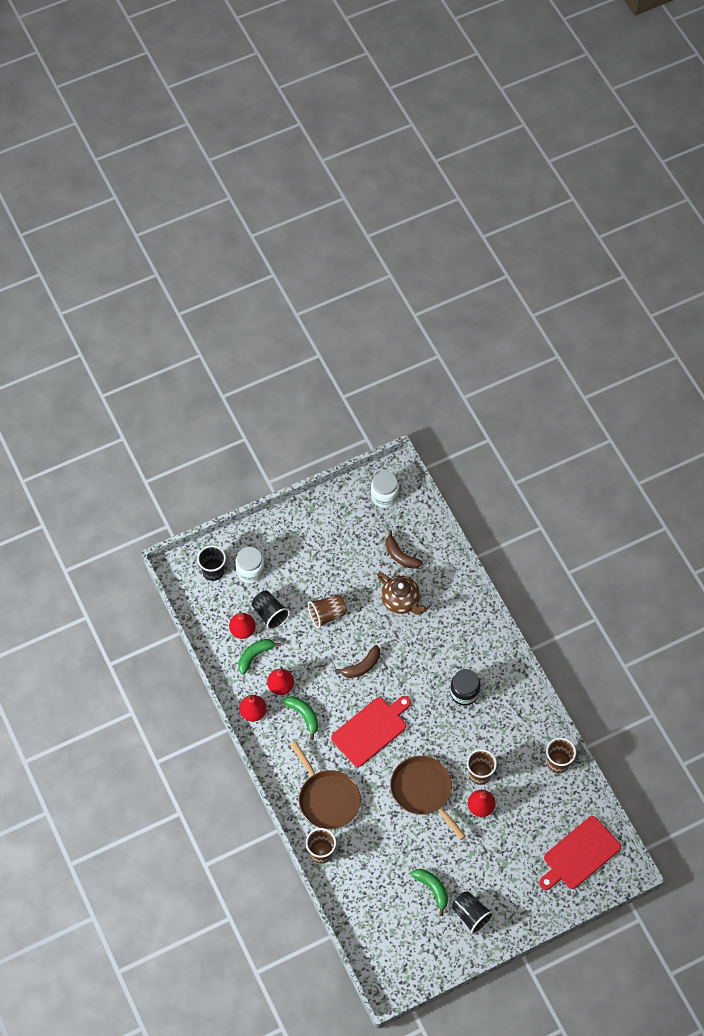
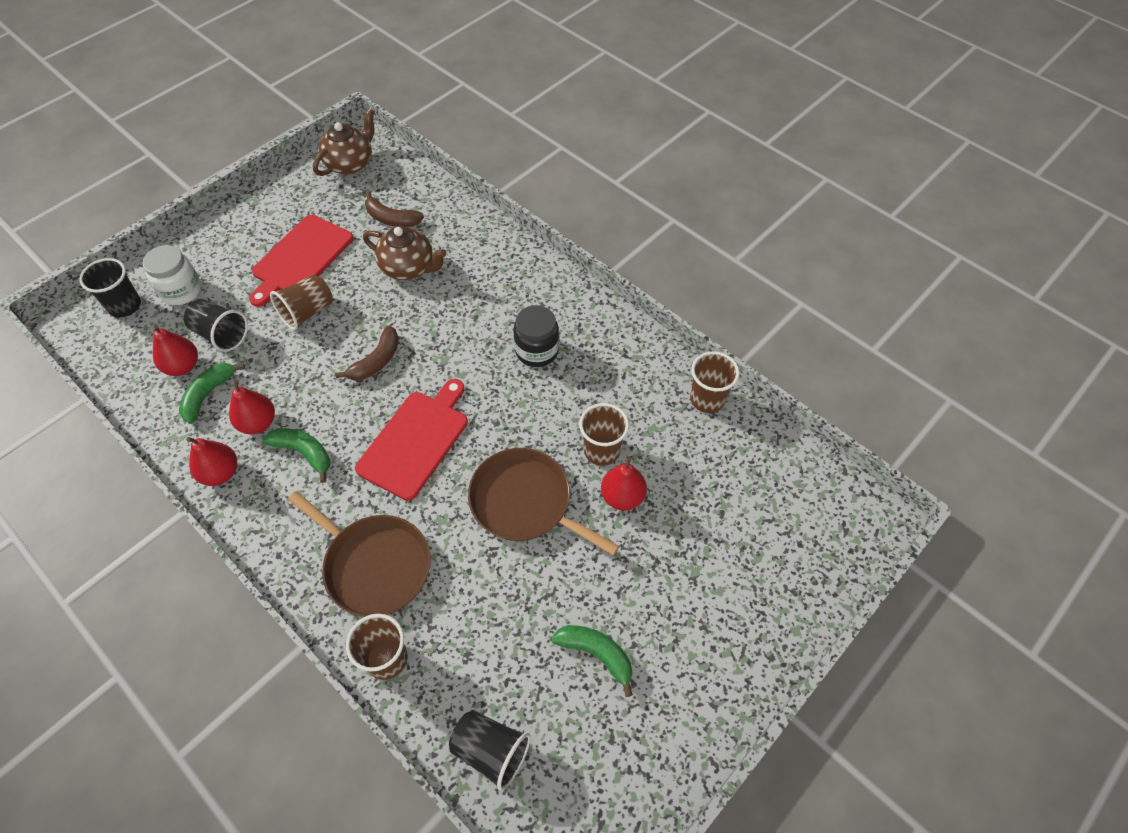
camera: 20 degrees left, 5 degrees down
white jar [371,471,399,508] -> brown teapot [313,108,375,176]
black cup [452,891,494,934] -> black cup moved to [449,710,531,791]
red cutting board [539,816,621,890] -> red cutting board moved to [249,215,353,307]

